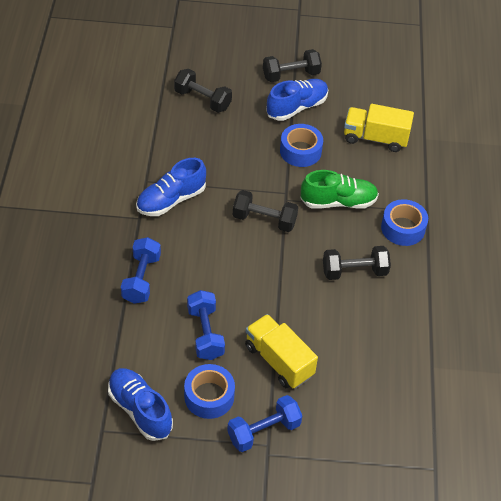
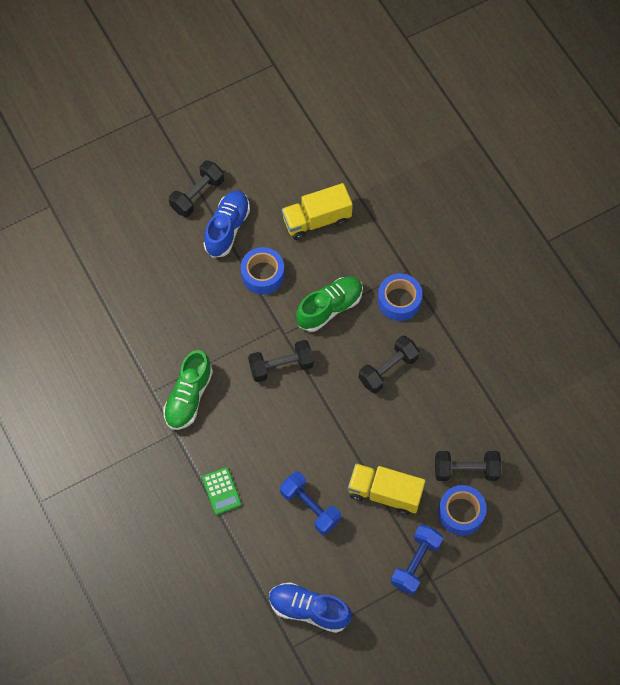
camera: 30 degrees left, 15 degrees up
blue dumbbell [121,237,161,304] -> green calculator [202,467,242,515]
blue shoe [136,158,206,216] -> green shoe [163,350,213,430]
black dumbbell [174,69,232,113] -> black dumbbell moved to [435,451,501,481]
blue tape [184,364,235,419] -> blue tape moved to [438,485,487,536]

